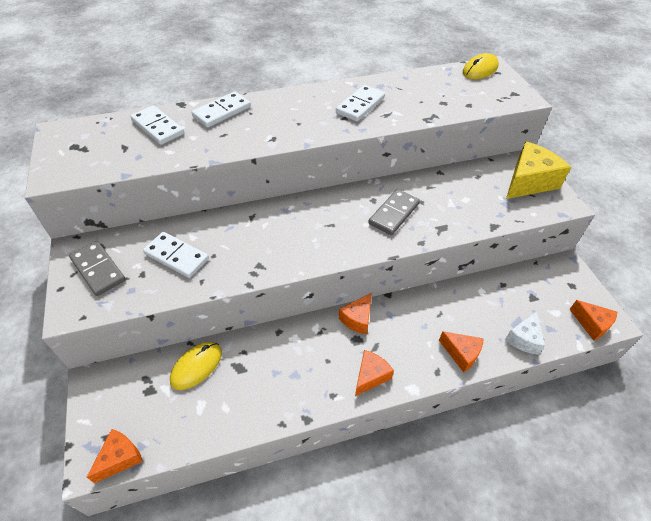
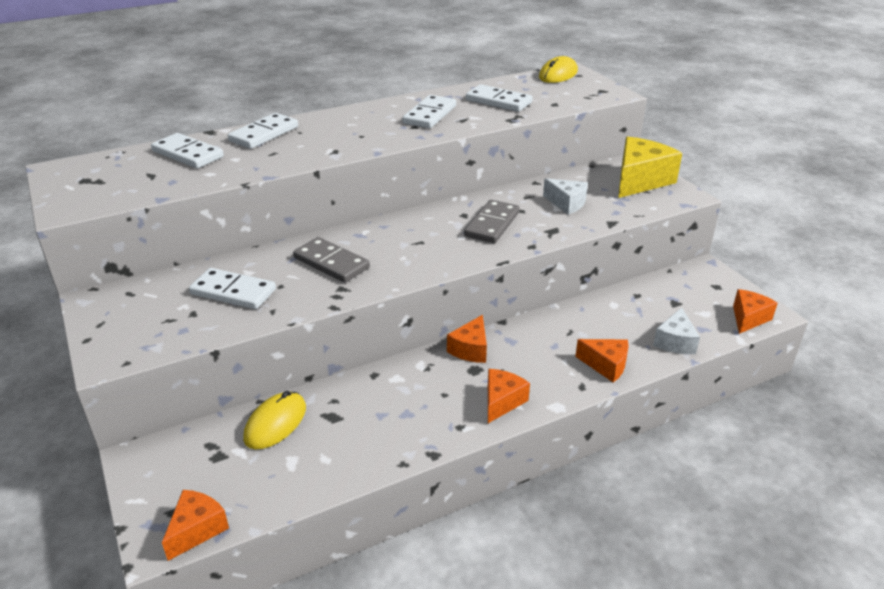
camera: 10 degrees left, 15 degrees down
grey domino [69,241,126,296] -> grey domino moved to [293,237,370,283]
orange cheese [569,300,617,340] -> orange cheese turned 90 degrees counterclockwise [733,289,778,334]
none -> white domino [466,84,533,112]
none -> white cheese [543,178,588,214]

